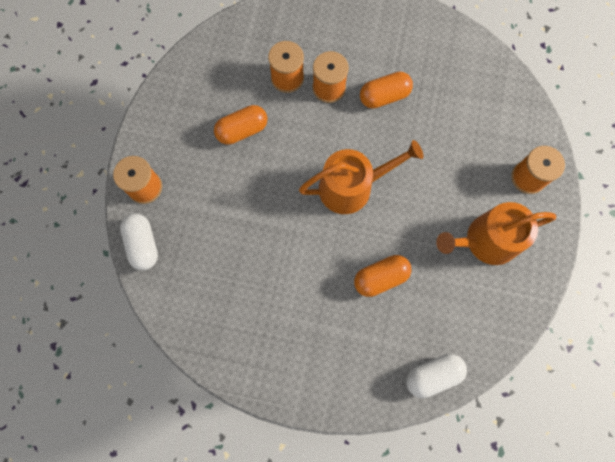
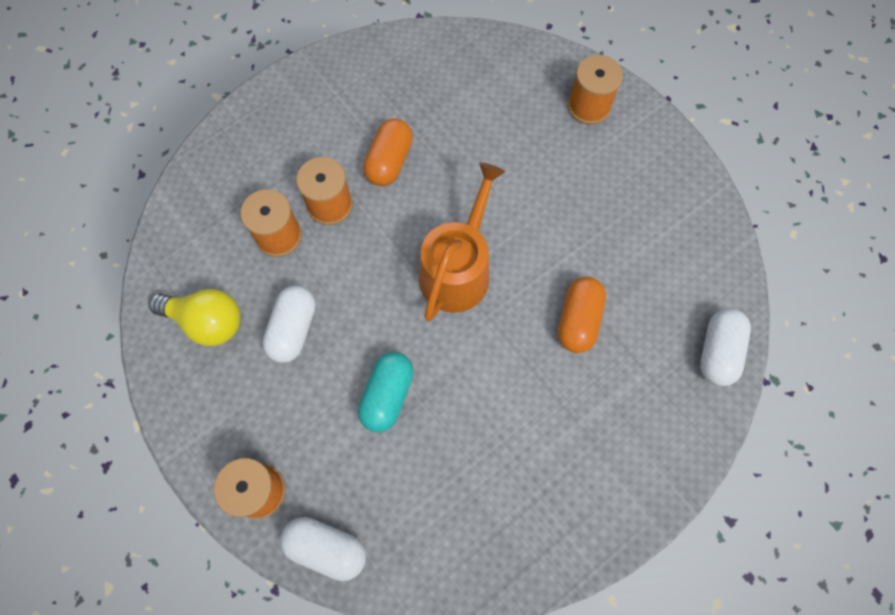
camera: 50 degrees left, 5 degrees down
orange capsule [214,105,267,145] -> white capsule [262,286,316,363]
orange watering can [436,202,556,265] -> none
none -> yellow light bulb [149,289,241,346]
none -> turquoise capsule [358,352,414,432]

